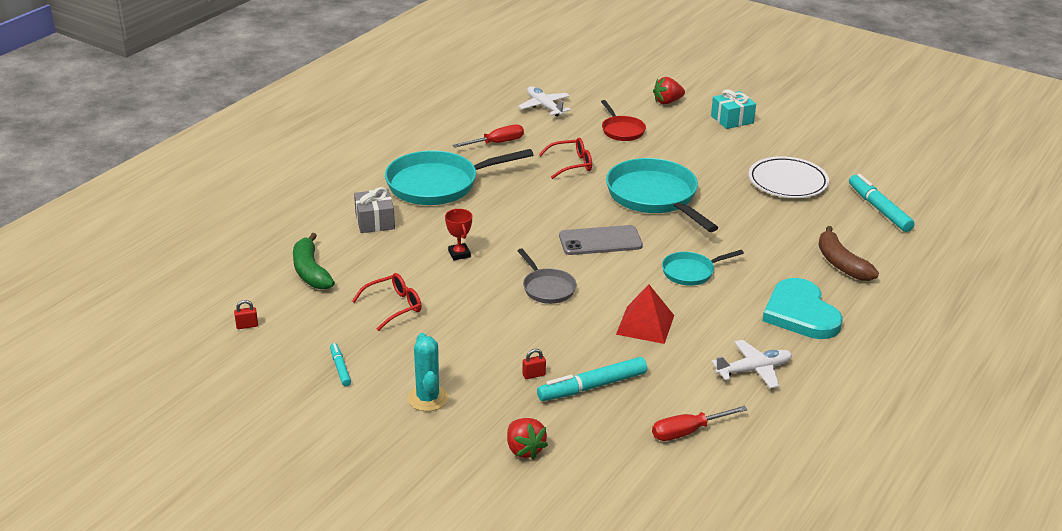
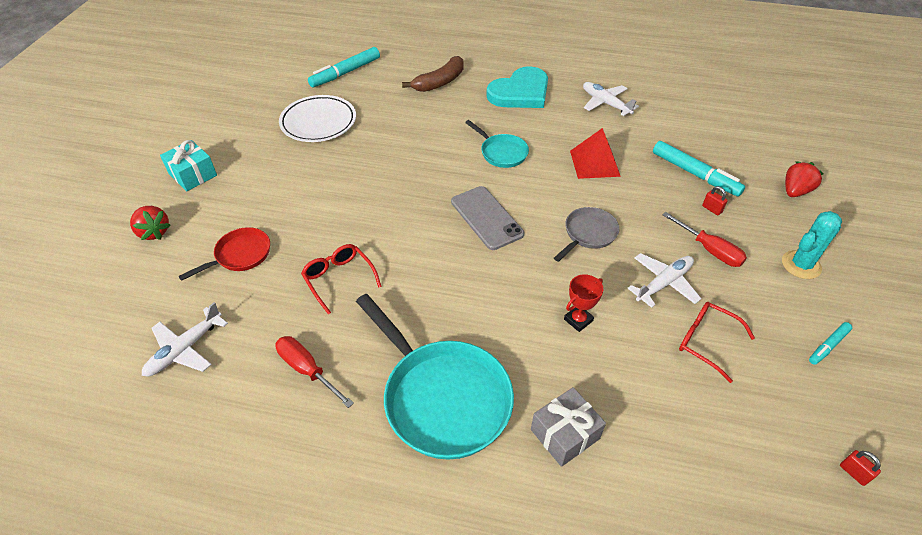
camera: 110 degrees left, 15 degrees up
green banana [293,233,335,290] -> none
turquoise pan [606,158,718,232] -> none
red screwdriver [652,406,748,441] -> red screwdriver moved to [662,212,747,267]
none -> white plane [627,253,701,308]

